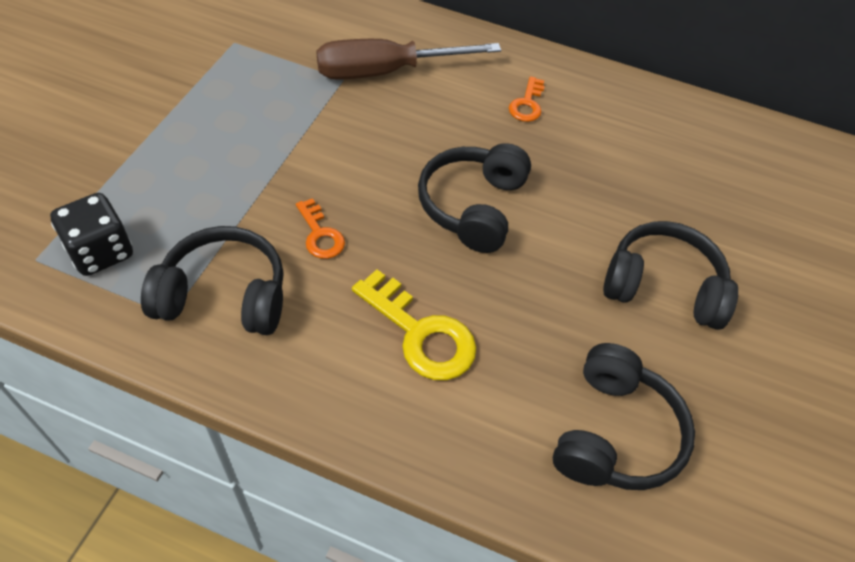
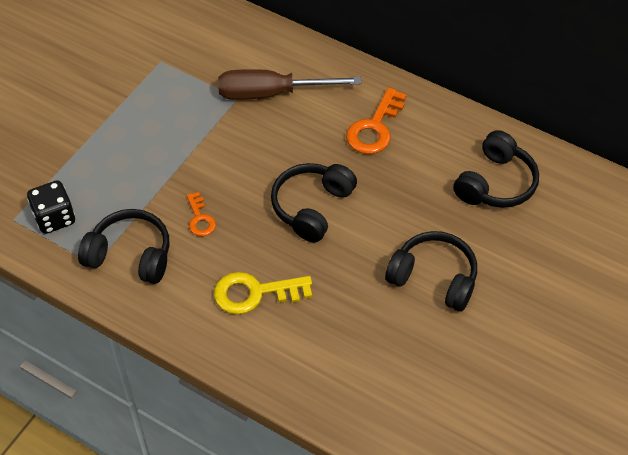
camera: 15 degrees right, 0 degrees up
yellow key [352,269,476,380] -> yellow key turned 120 degrees clockwise [214,272,312,314]
orange key [509,76,545,122] -> orange key [346,87,407,154], size x1.74
black headphones [553,343,695,490] -> black headphones moved to [453,130,539,208]

